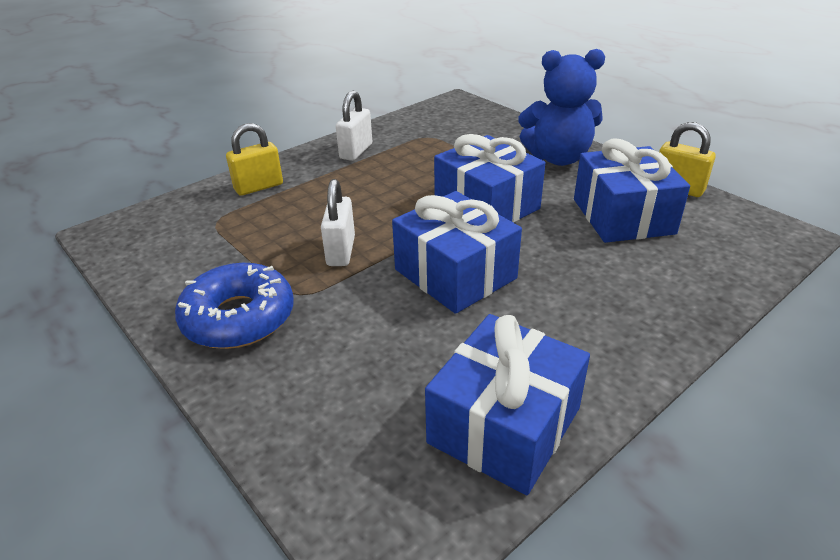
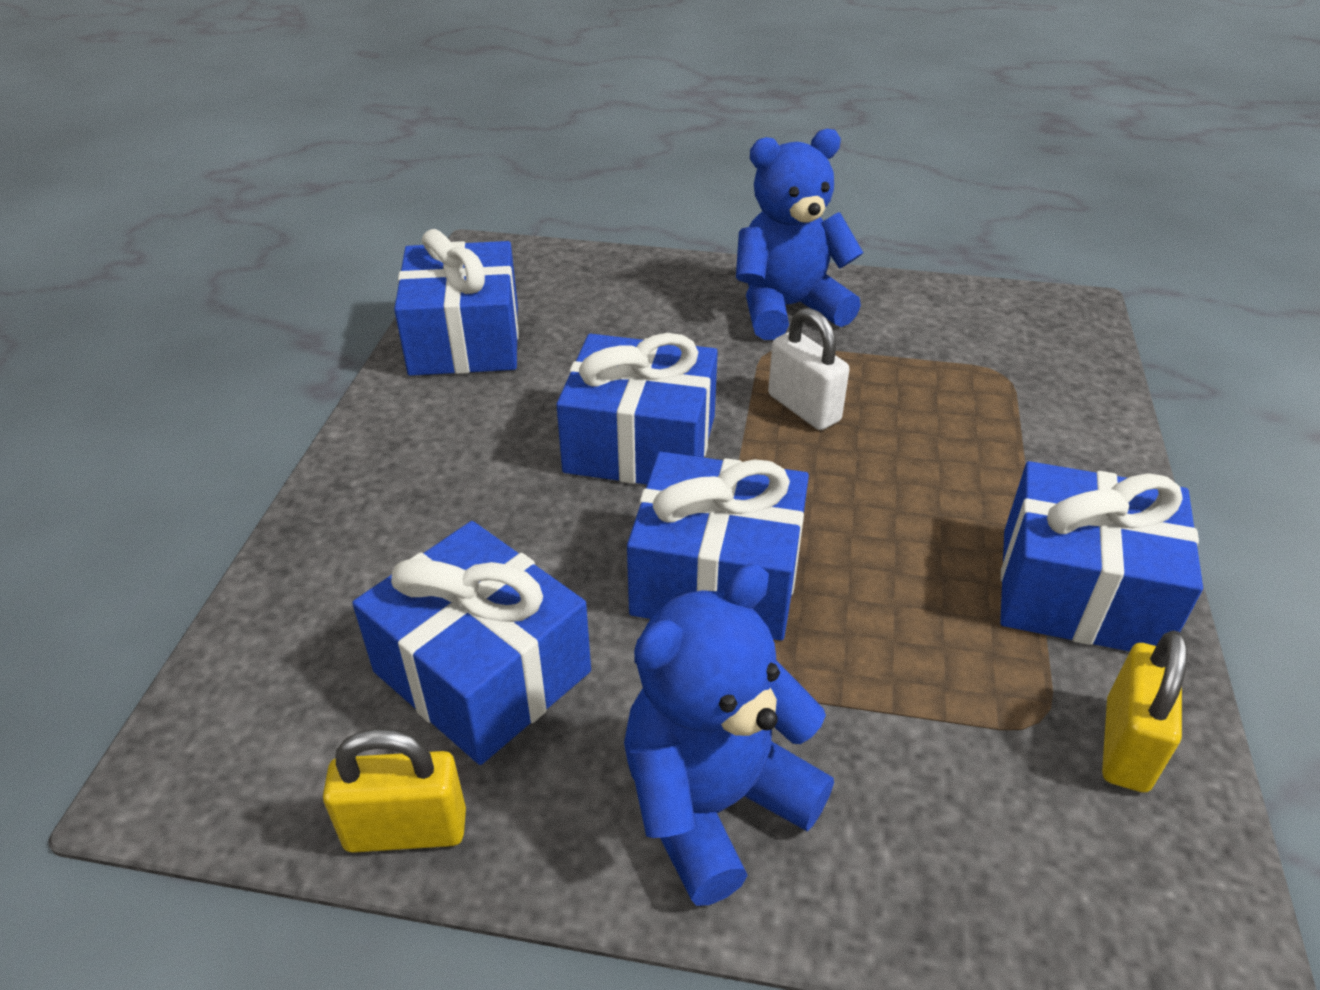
camera: 140 degrees right, 5 degrees up
blue donut [175,263,294,349] -> blue teddy bear [736,129,863,340]
yellow padlock [226,123,283,196] -> yellow padlock moved to [1102,630,1188,793]
white padlock [336,91,372,161] -> blue gift [1000,461,1203,652]

